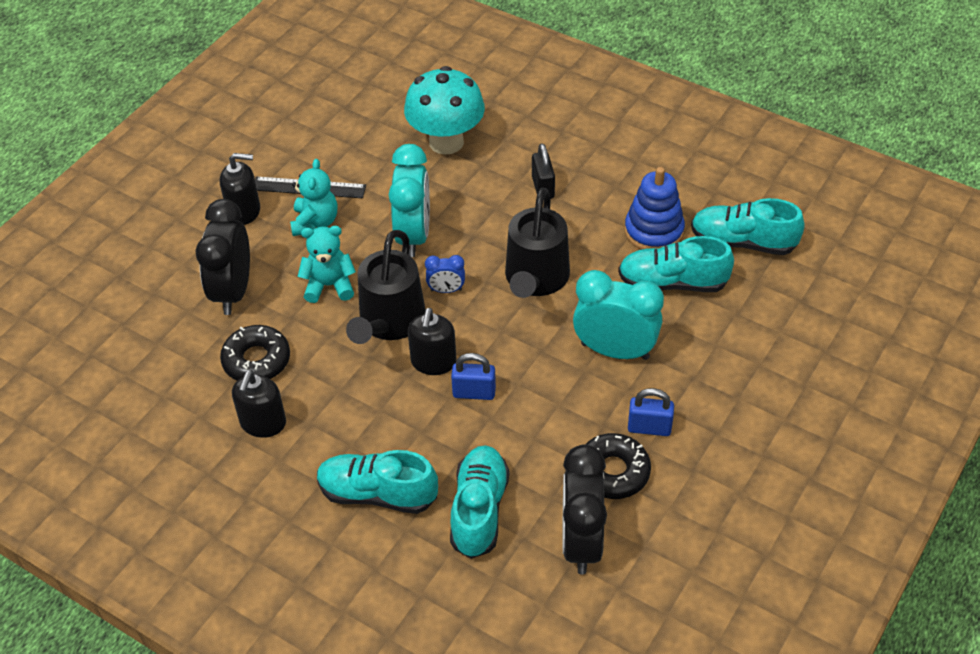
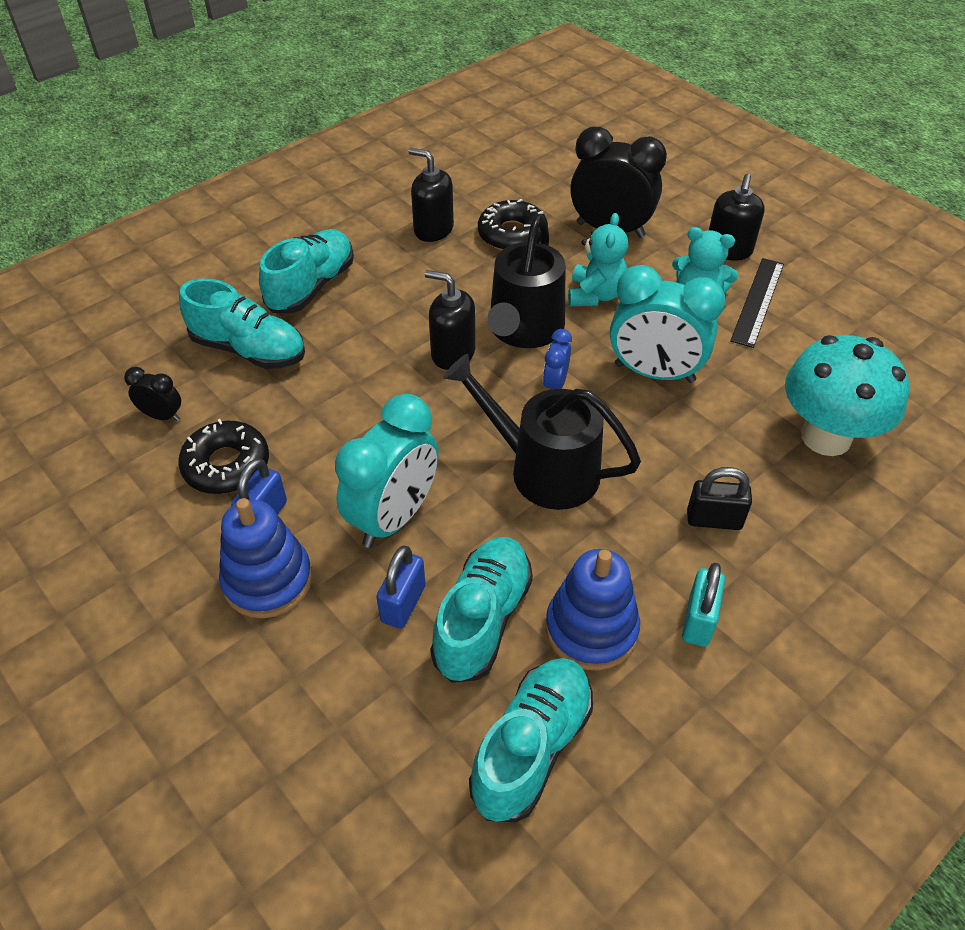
camera: 105 degrees right, 0 degrees up
black watering can [346,230,425,344] -> black watering can turned 105 degrees counterclockwise [487,215,565,348]
blue padlock [451,353,496,400] -> blue padlock moved to [377,545,425,629]
black clock [563,444,607,575] -> black clock [124,367,181,421], size x0.48
none -> blue stacking toy [219,498,312,618]
none -> turquoise padlock [682,563,725,647]

